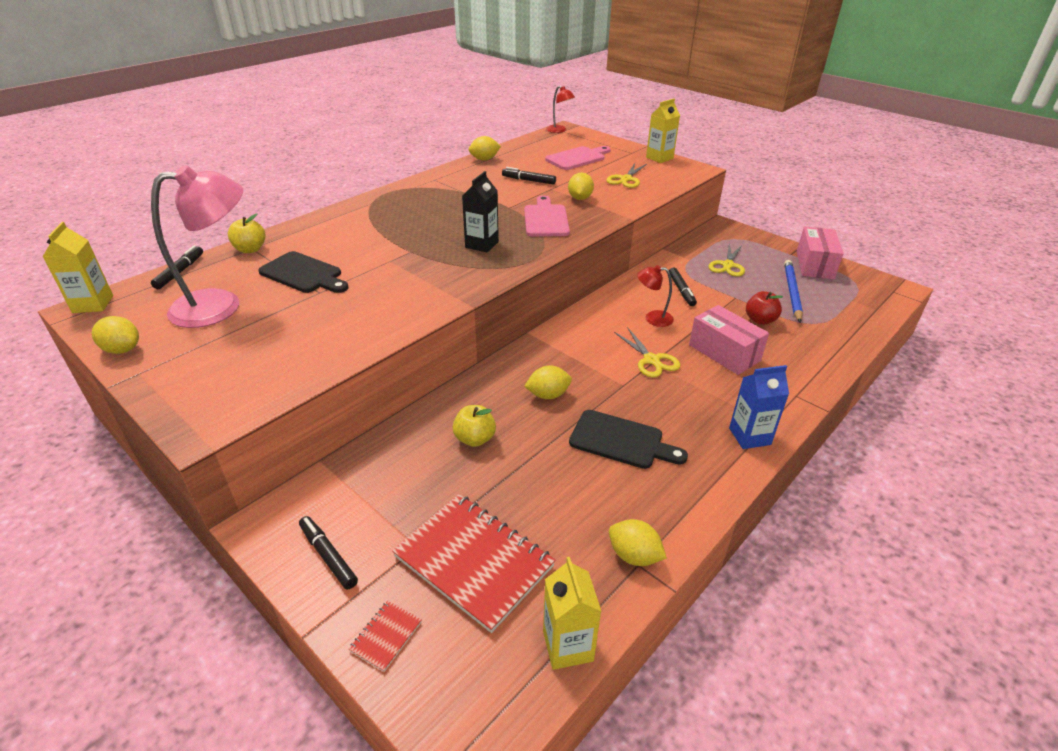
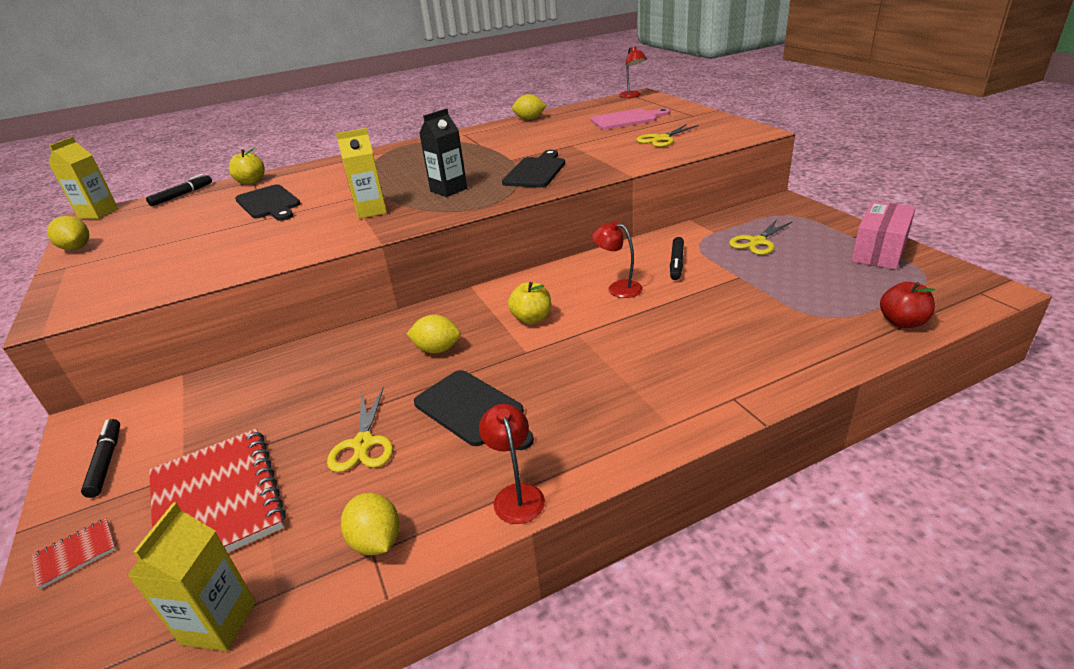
camera: 25 degrees right, 5 degrees down
pink lamp [151,165,243,328] -> none
yellow apple [453,405,496,447] -> yellow apple moved to [508,282,551,324]
black marker [502,167,556,185] -> none
pink cutting board [524,195,570,237] -> black cutting board [502,150,565,187]
yellow lemon [568,173,594,200] -> none
yellow scissors [614,327,680,378] -> yellow scissors moved to [327,388,393,472]
yellow carton [646,99,680,163] -> yellow carton moved to [336,128,387,219]
pink box [689,305,769,375] -> none
blue carton [729,365,789,449] -> none
red apple [746,291,783,325] -> red apple moved to [880,282,935,328]
blue pencil [784,260,803,322] -> none
none -> red lamp [479,404,545,524]

